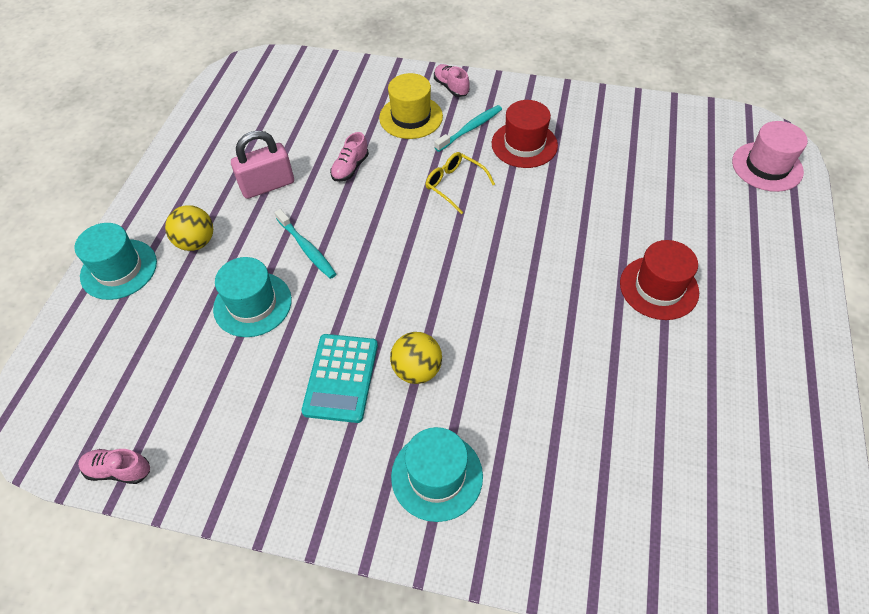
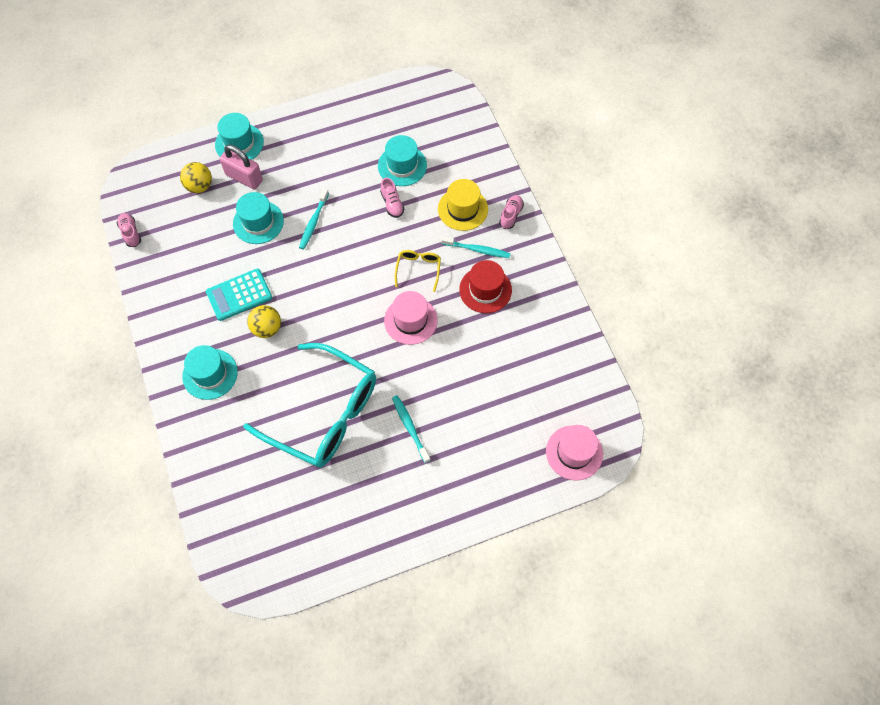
camera: 55 degrees right, 10 degrees up
yellow ball [165,205,213,251] -> yellow ball moved to [180,162,212,193]
pink padlock [231,130,294,199] -> pink padlock moved to [220,145,263,190]
pink shoe [330,132,369,182] -> pink shoe turned 105 degrees counterclockwise [380,178,404,218]
red hat [620,240,699,320] -> turquoise toothbrush [392,395,431,463]
none -> turquoise glasses [243,343,376,468]
none -> turquoise hat [378,135,427,186]
none -> pink hat [384,291,438,345]

